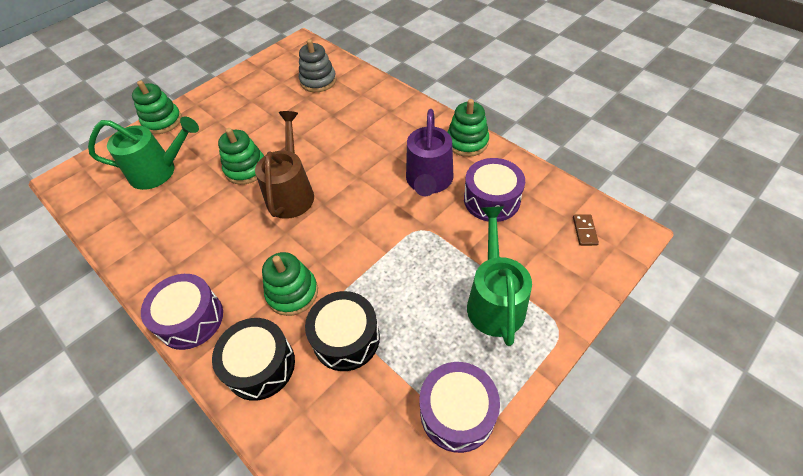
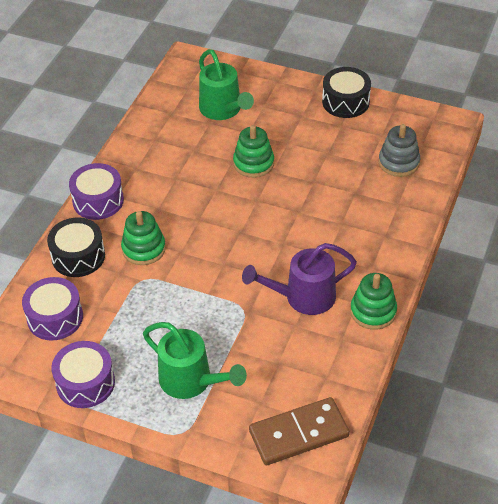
camera: 65 degrees right, 5 degrees down
green stacking toy [132,80,182,134] -> none
brown watering can [255,111,314,219] -> none
black drum [305,291,380,371] -> black drum moved to [322,67,371,118]
purple drum [464,158,525,222] -> purple drum moved to [22,277,83,340]
green watering can [467,206,532,346] -> green watering can turned 60 degrees clockwise [143,322,247,399]
brown domino [573,214,599,246] -> brown domino [249,397,350,465], size x2.46

